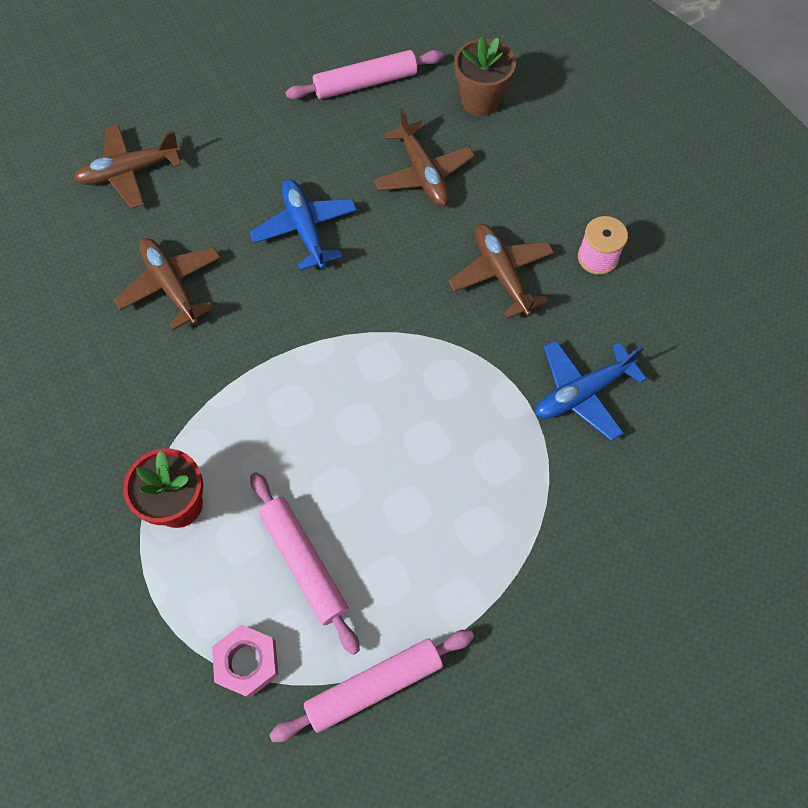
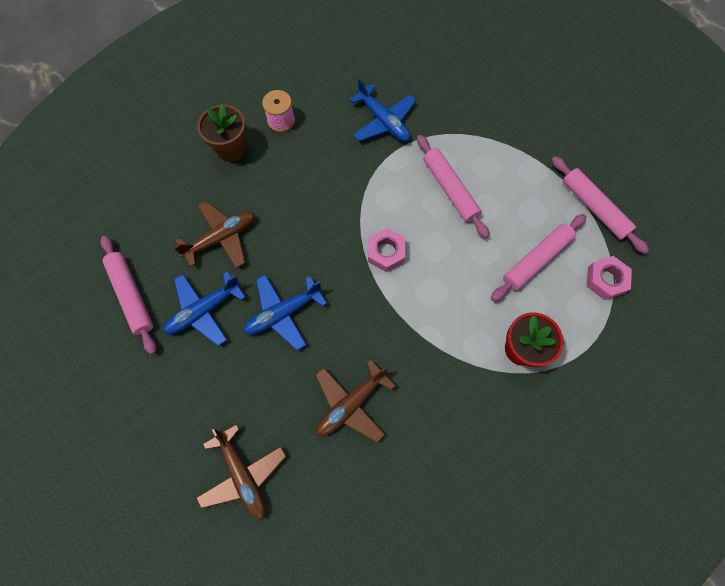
camera: 100 degrees left, 5 degrees up
brown plane [448,224,554,319] -> none
brown flower pot [454,36,516,116] -> brown flower pot moved to [197,104,246,162]
none -> blue plane [163,271,246,346]
none -> pink nut [368,228,406,272]
none -> pink rolling pin [417,135,489,238]

